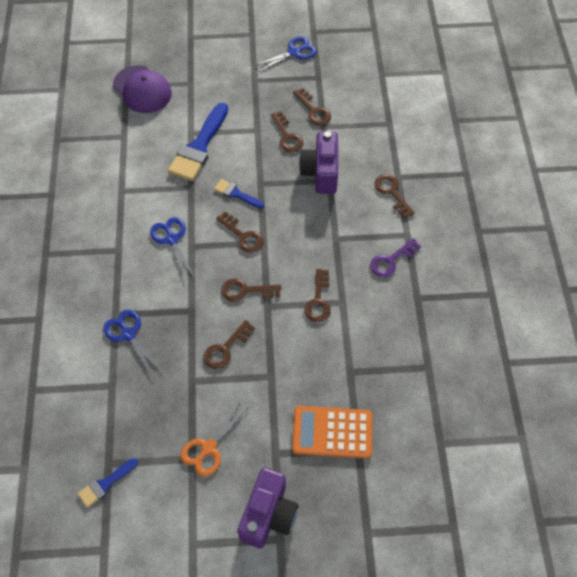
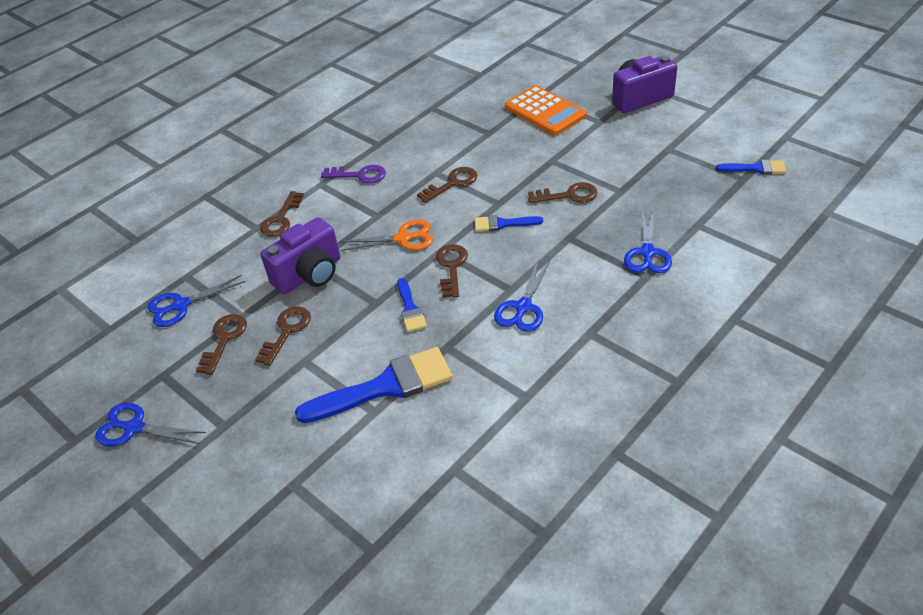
camera: 130 degrees left, 15 degrees down
purple cap [113,65,172,113] -> none
orange scissors [181,400,250,477] -> orange scissors moved to [340,219,433,251]
brown key [221,278,281,302] -> blue brush [475,215,543,232]
none -> blue scissors [148,275,246,327]

